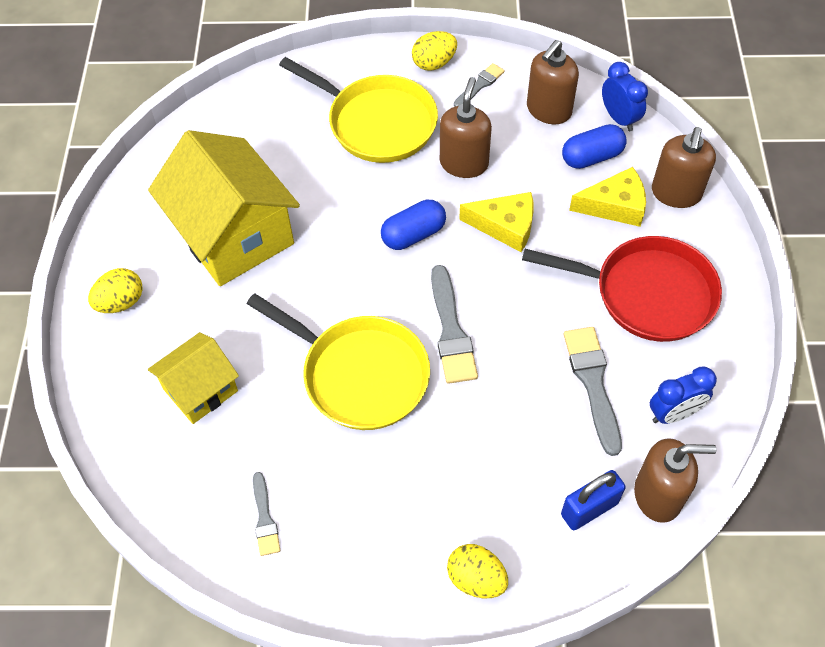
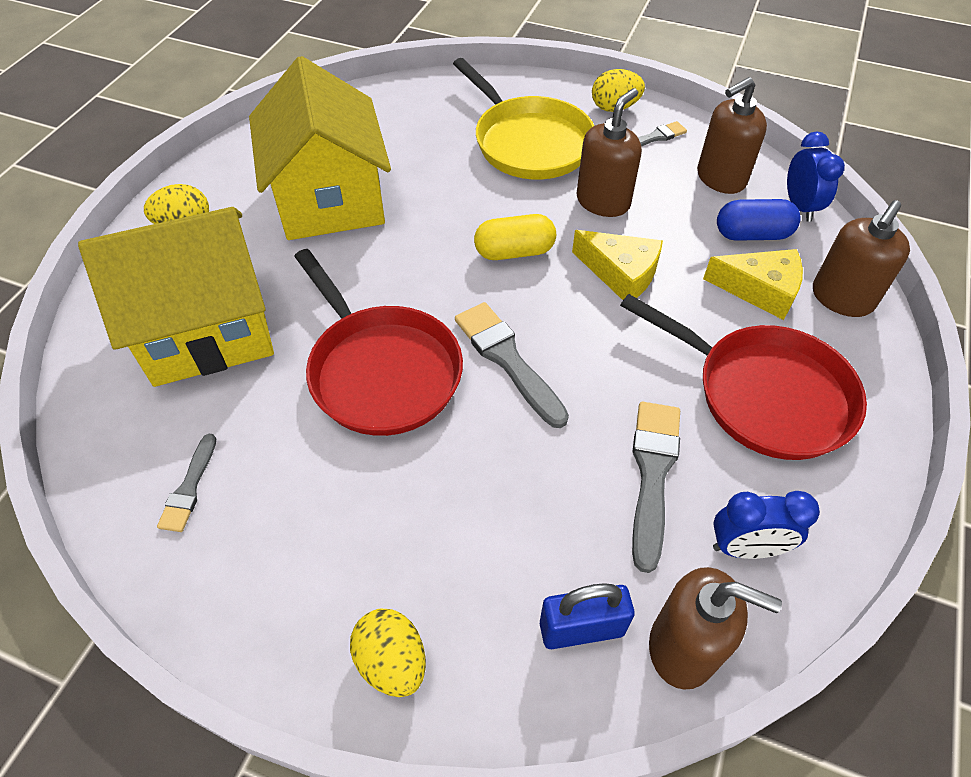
camera: 20 degrees right, 5 degrees down
yellow house [148,332,239,424] -> yellow house [78,207,274,387], size x1.79
yellow pan [247,293,430,430] -> red pan [294,249,463,436]
blue capsule [381,200,446,250] -> yellow capsule [474,214,556,260]
grey brush [431,265,478,384] -> grey brush turned 135 degrees clockwise [455,302,569,428]

